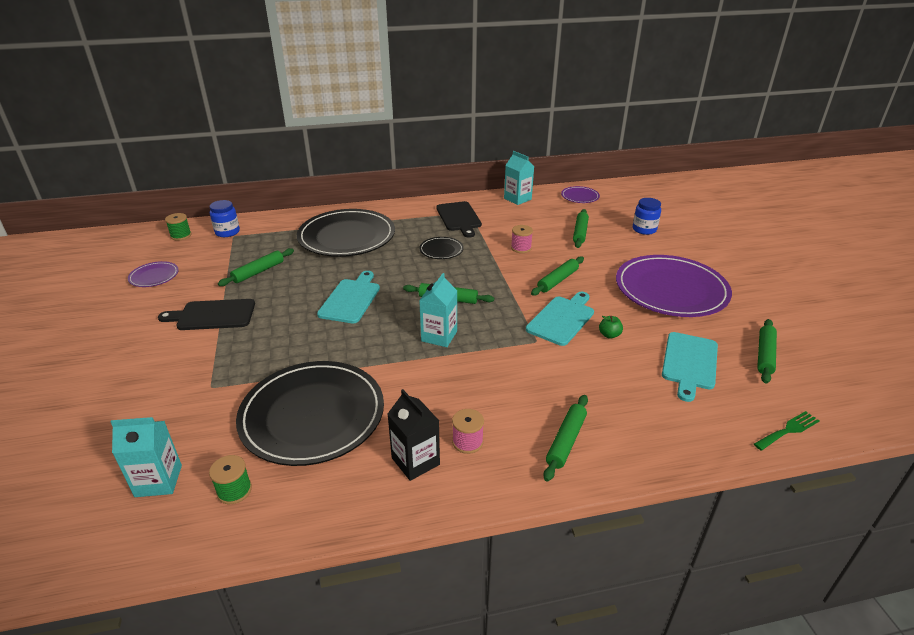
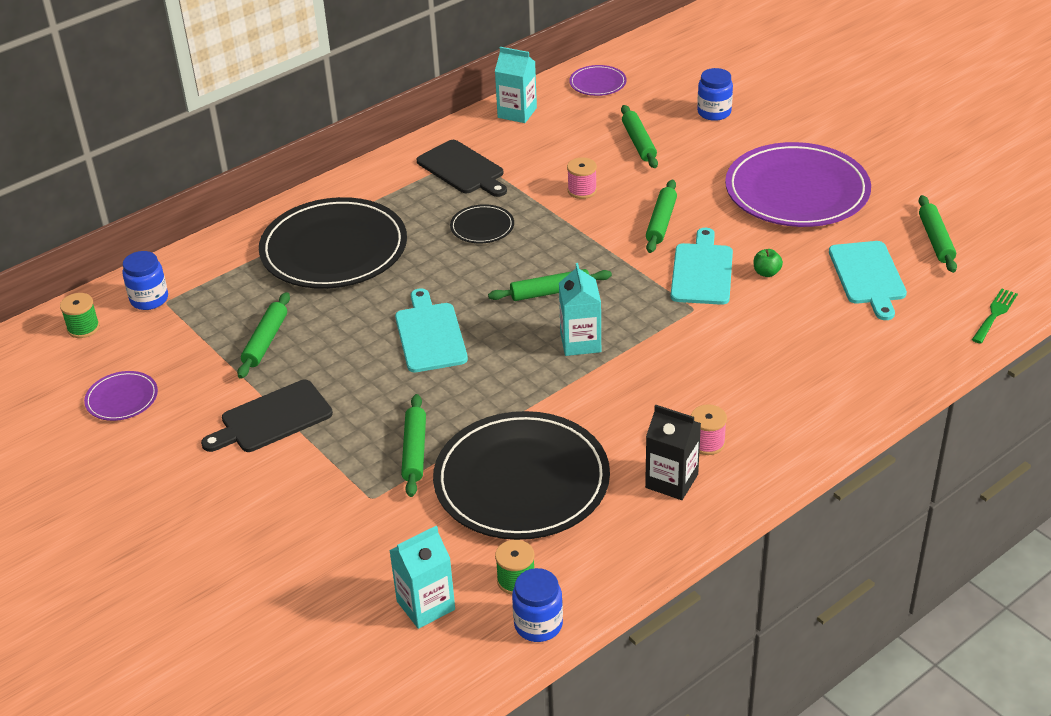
camera: 25 degrees left, 5 degrees up
green rolling pin [543,395,588,481] -> green rolling pin moved to [401,394,426,497]
none -> blue jar [512,568,563,642]

